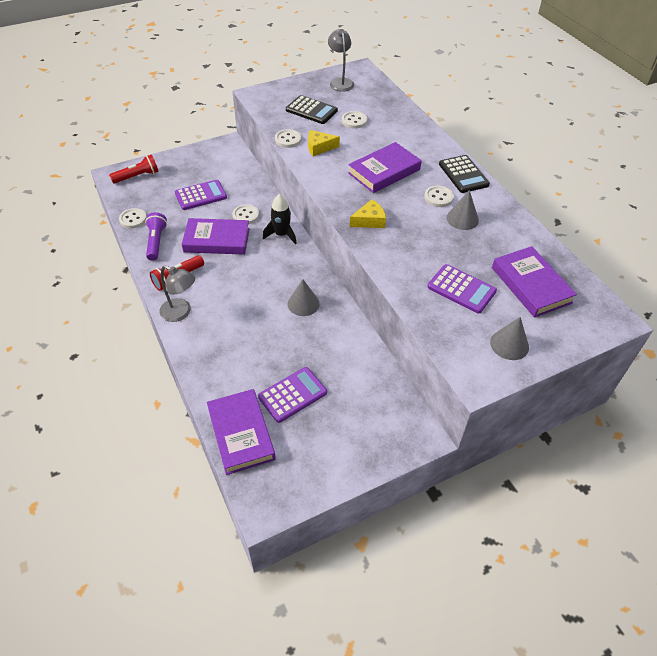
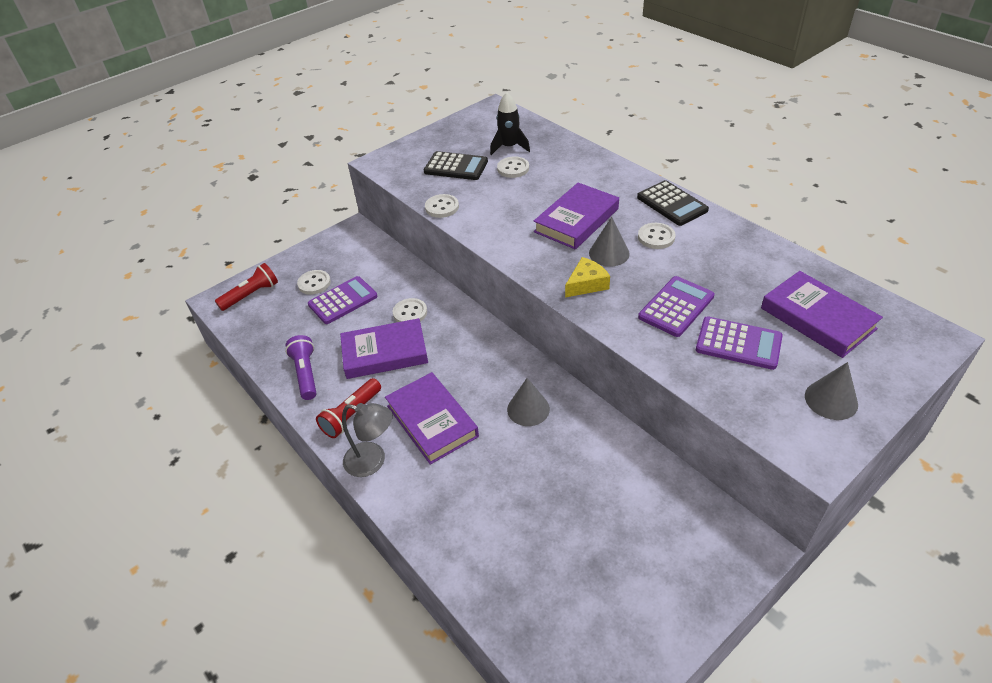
camera: 10 degrees left, 5 degrees down
white button [119,208,147,229] -> white button moved to [297,270,331,295]
purple book [207,389,276,475] -> purple book moved to [385,372,479,465]
purple calculator [258,367,327,423] -> purple calculator moved to [638,276,715,337]
black rocket [263,194,297,245] -> black rocket moved to [490,92,530,155]
yellow cheese [308,130,340,156] -> none
grey lamp [328,29,354,92] -> none
grey cone [446,190,479,230] -> grey cone moved to [589,217,630,267]

